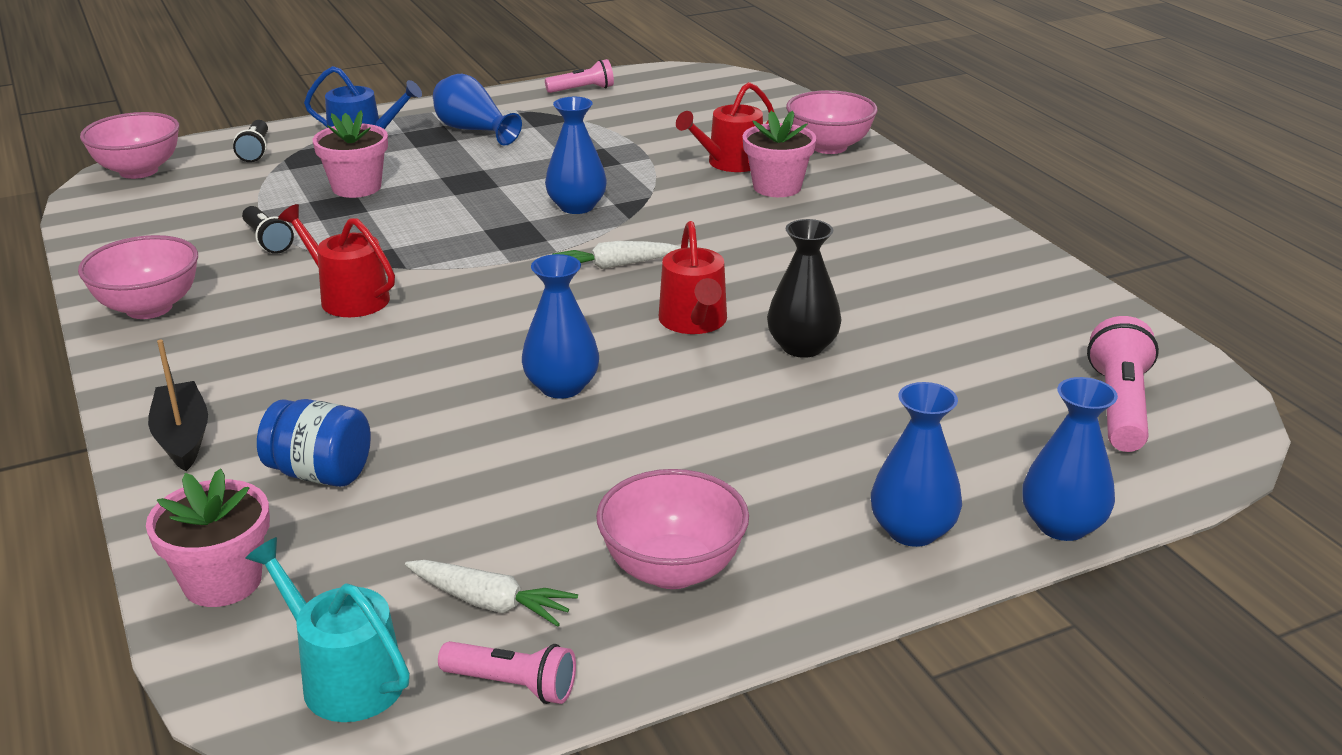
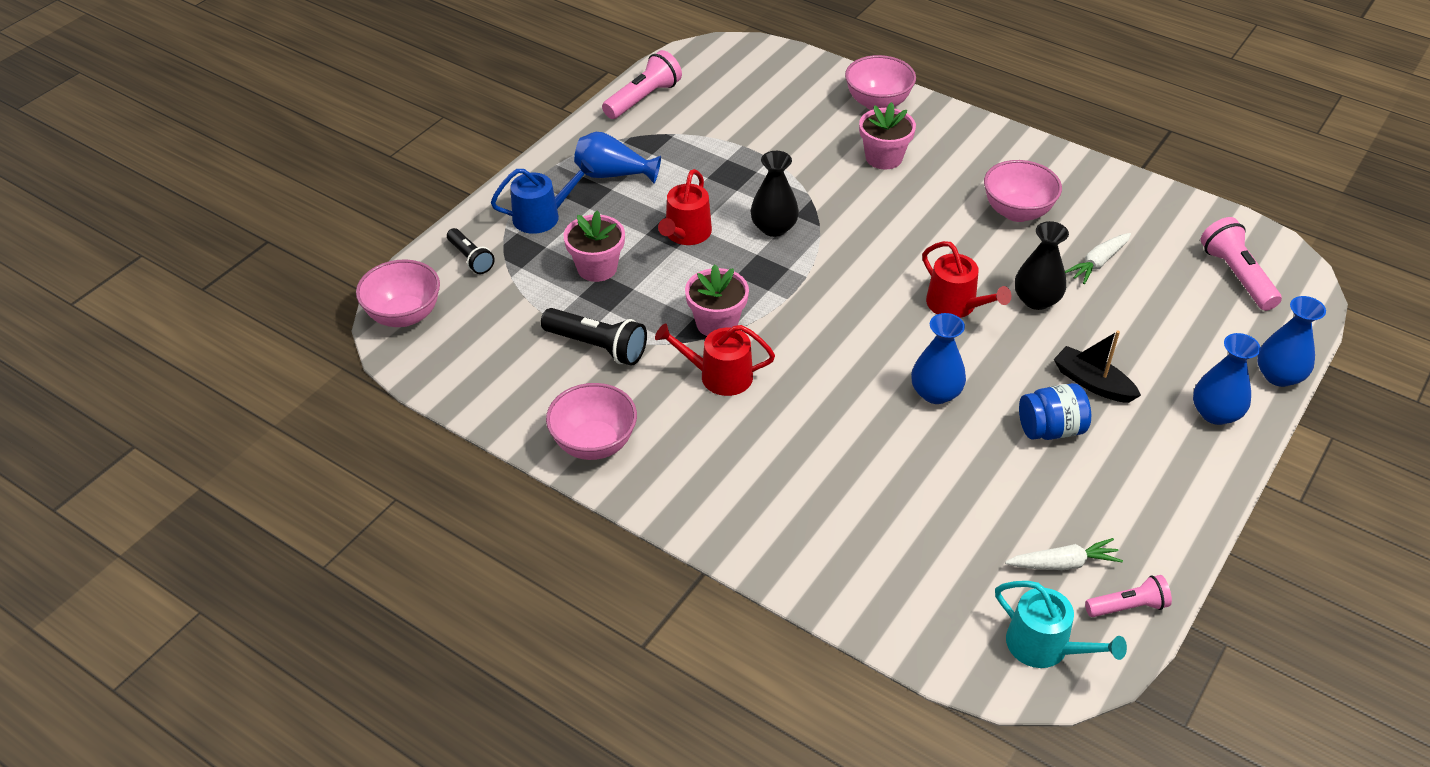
camera: 30 degrees left, 15 degrees up
pink flower pot [146,469,270,607] -> pink flower pot moved to [685,264,749,336]
black boat [148,339,208,471] -> black boat moved to [1054,331,1141,403]
black flashlight [242,206,294,254] -> black flashlight [541,308,647,366], size x1.56
turquoise watering can [245,537,410,722] -> turquoise watering can turned 150 degrees counterclockwise [995,581,1127,668]
blue jar [257,399,371,487] -> blue jar moved to [1019,383,1091,440]
pink flashlight [545,59,614,93] -> pink flashlight [602,50,682,119], size x1.56
blue vase [545,97,607,214] -> black vase [751,151,799,237]
white carrot [552,241,681,269] -> white carrot moved to [1065,233,1131,284]
pink bowl [596,469,749,589] -> pink bowl moved to [984,160,1062,222]
red watering can [676,82,775,172] -> red watering can moved to [658,169,712,245]

